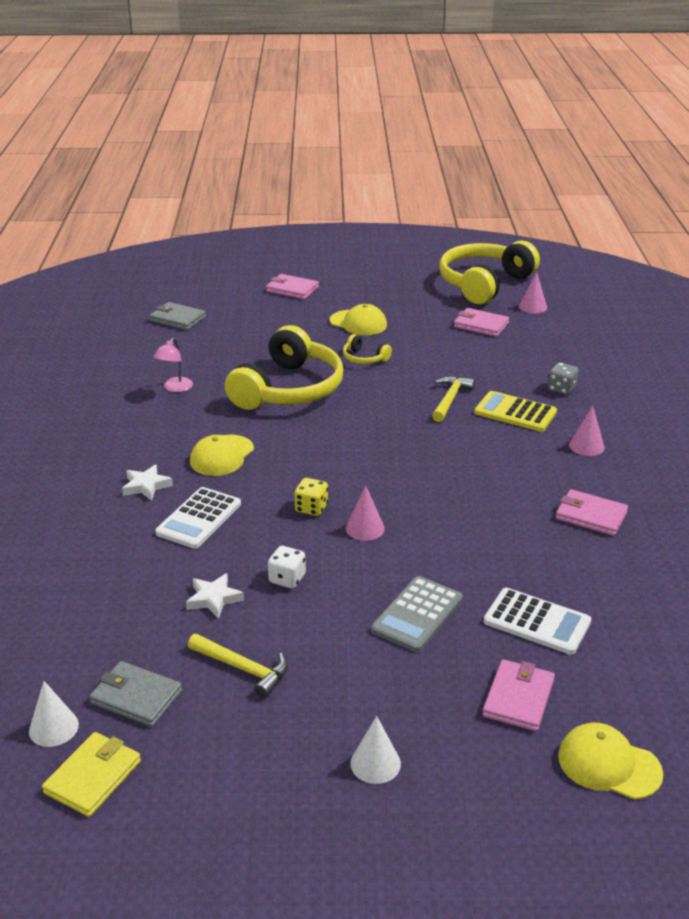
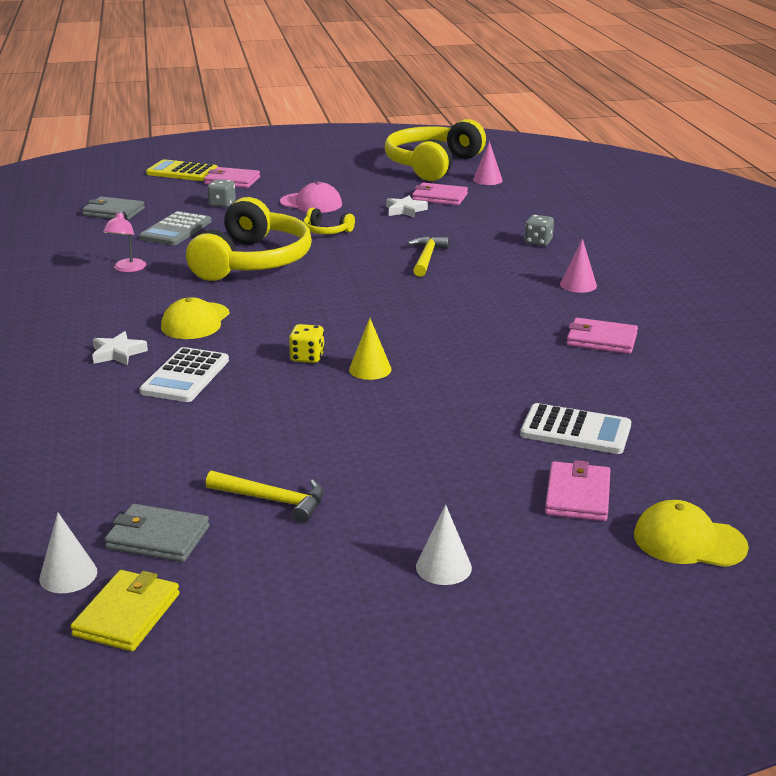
camera: 10 degrees left, 5 degrees down
white star [186,573,244,619] -> white star moved to [386,195,428,218]
white dice [268,546,306,589] -> none
yellow cap [330,304,387,335] -> pink cap [280,181,342,213]
pink cone [346,485,385,541] -> yellow cone [349,318,392,380]
grey calculator [371,576,463,652] -> grey calculator moved to [139,211,212,245]
yellow calculator [474,391,557,432] -> yellow calculator moved to [146,159,218,181]
none -> grey dice [207,179,236,207]

